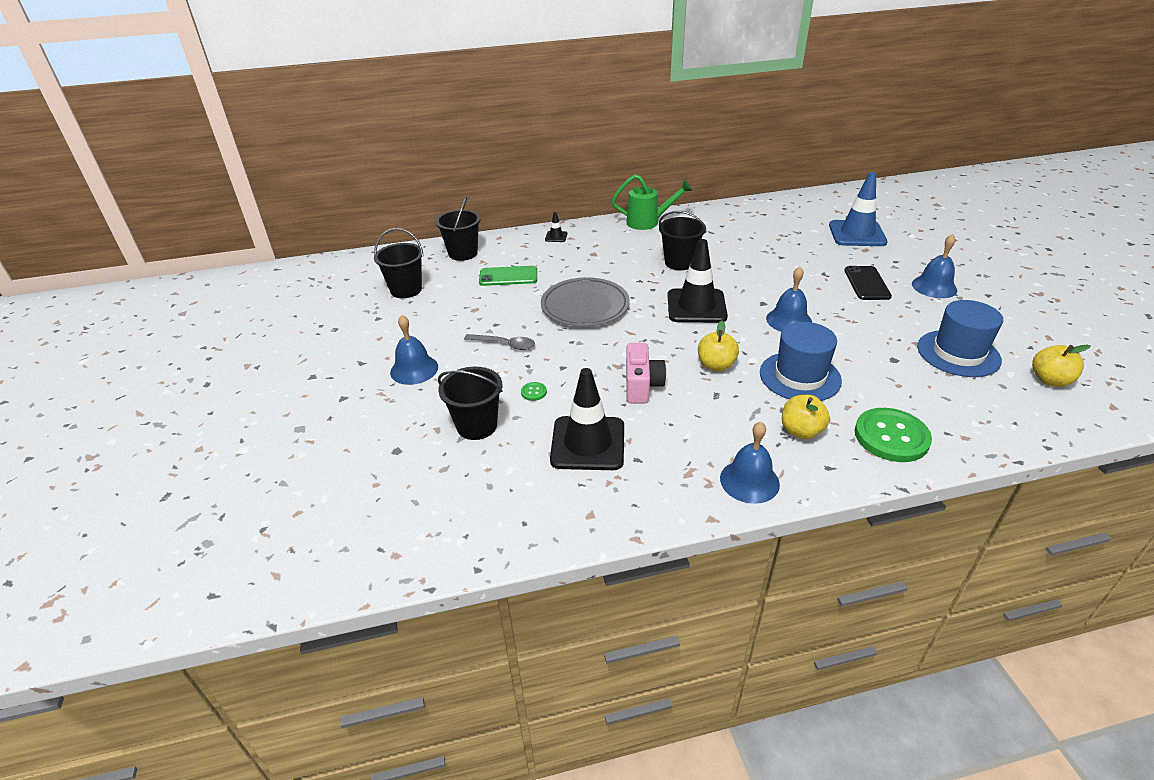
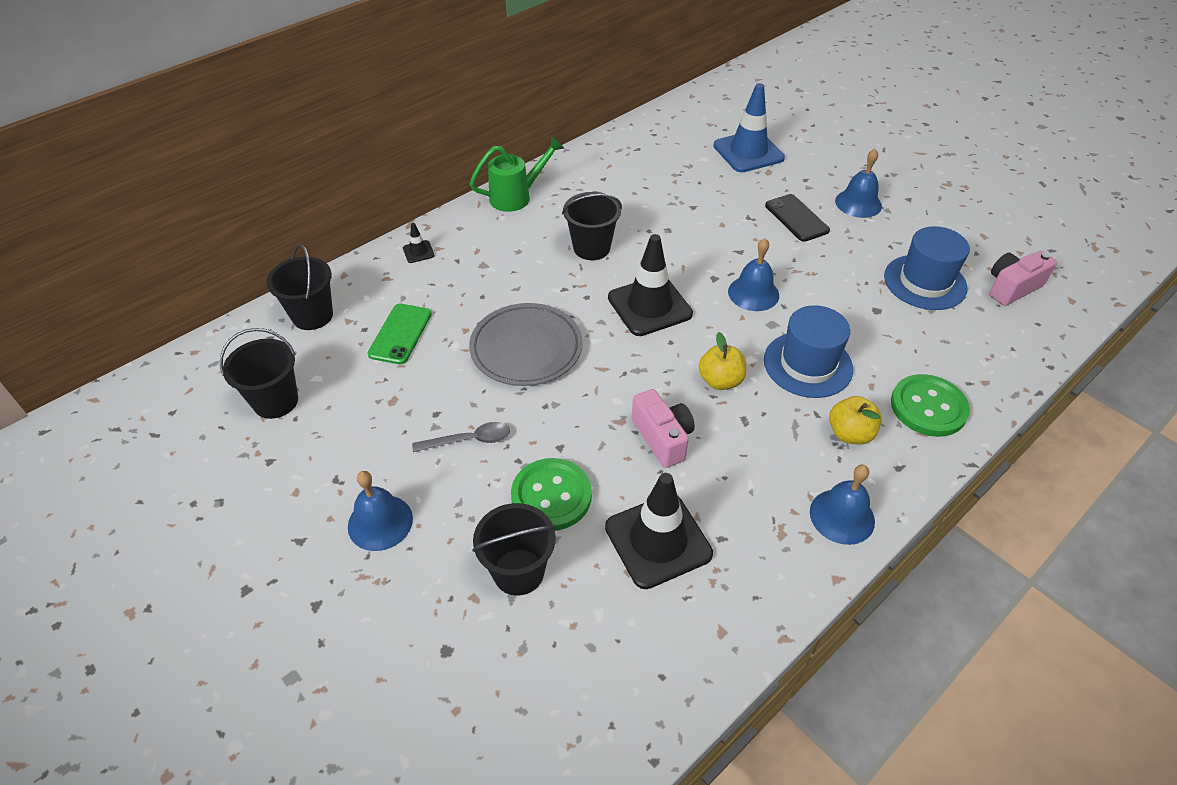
camera: 30 degrees left, 10 degrees up
green phone [479,266,537,286] -> green phone turned 45 degrees counterclockwise [368,304,432,364]
green button [521,382,547,401] -> green button [511,458,592,531], size x2.48
yellow apple [1032,345,1091,387] -> pink camera [989,251,1057,306]

